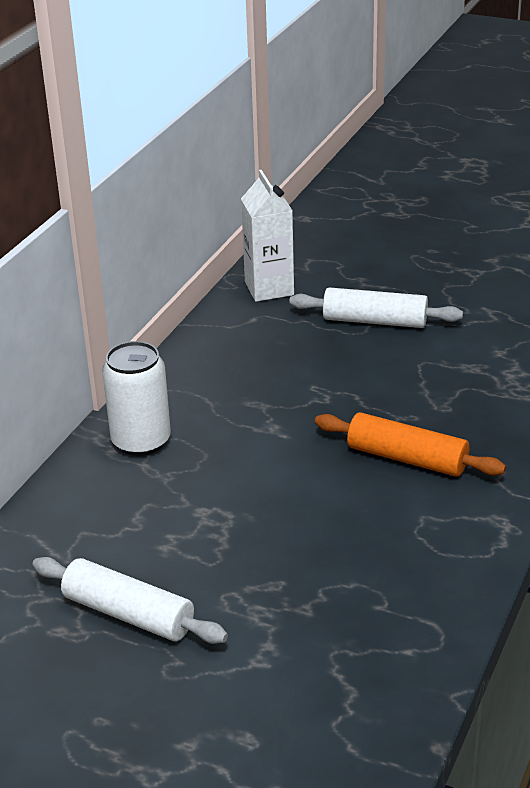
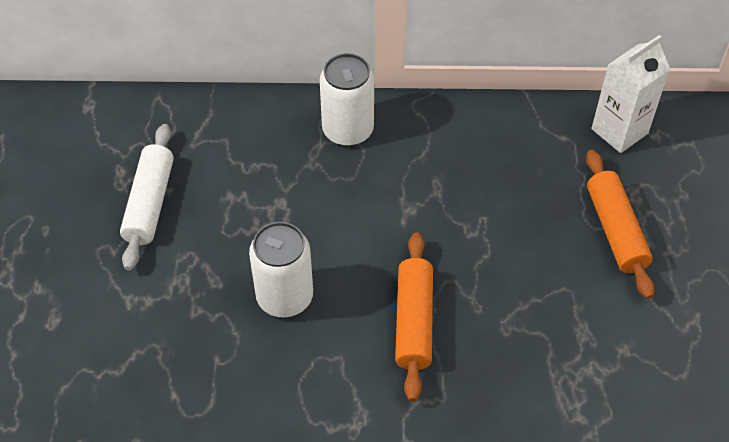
camera: 65 degrees right, 20 degrees up
white rolling pin [289,287,463,328] -> orange rolling pin [586,150,655,299]
none -> white can [249,222,313,318]

